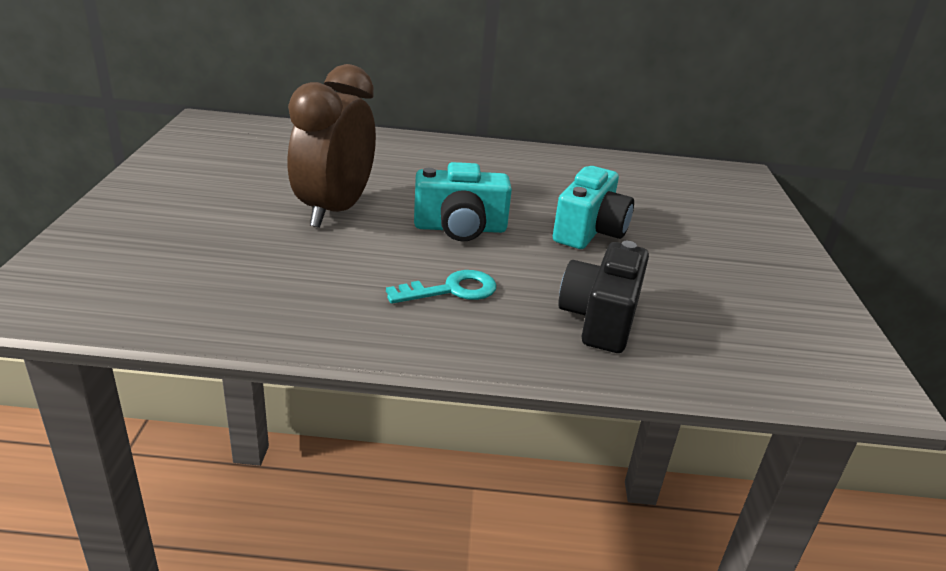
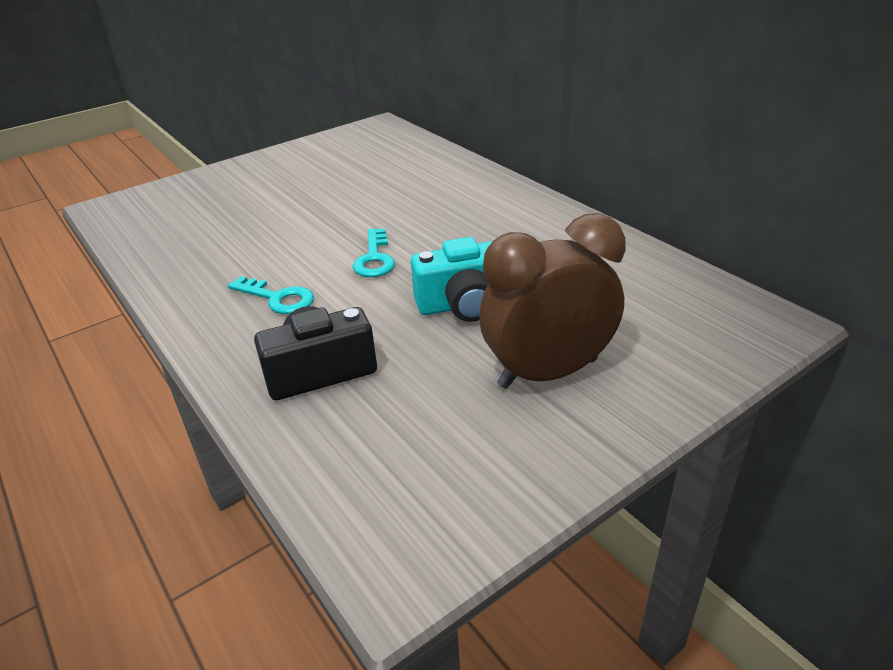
camera: 55 degrees right, 5 degrees up
brown clock [288,64,376,228] -> brown clock moved to [479,213,626,389]
turquoise camera [414,162,512,242] -> turquoise key [353,229,395,277]

